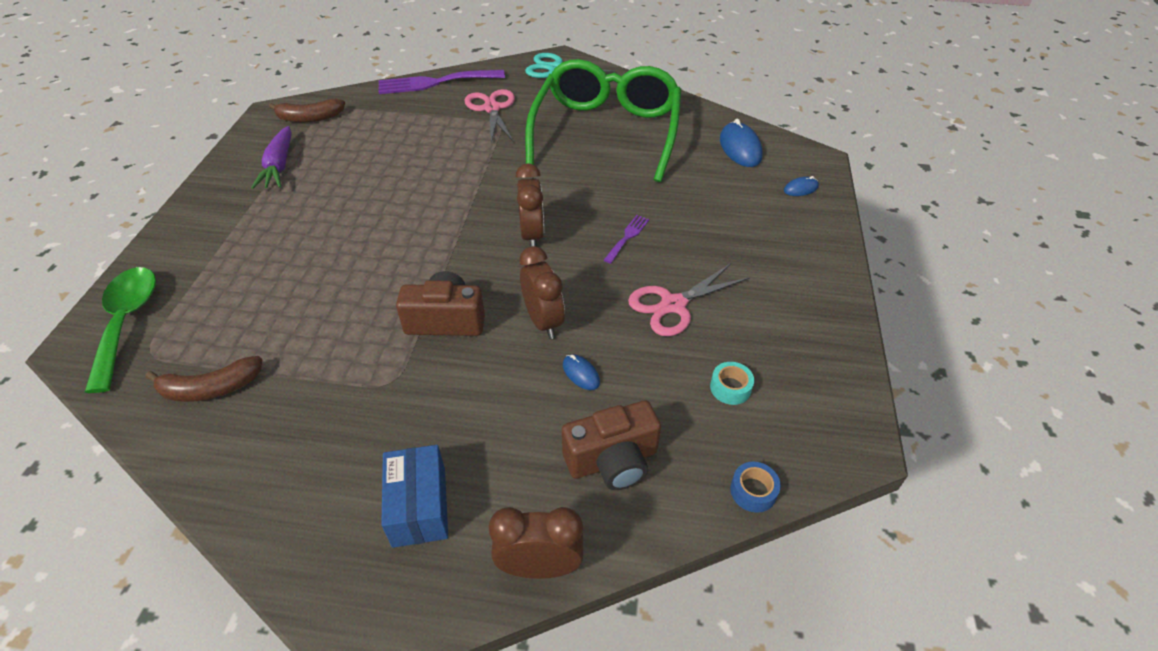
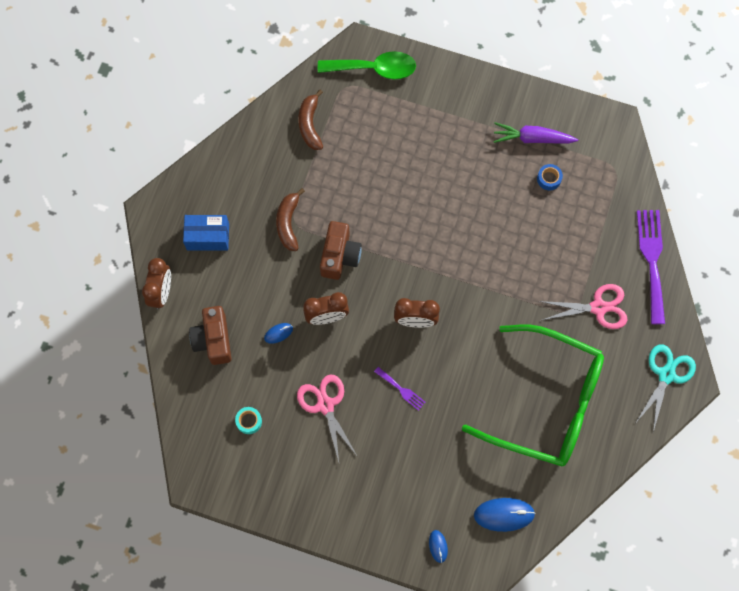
camera: 100 degrees right, 25 degrees up
brown banana [269,99,345,122] -> brown banana moved to [276,188,305,251]
blue tape [730,462,781,513] -> blue tape moved to [537,164,563,191]

